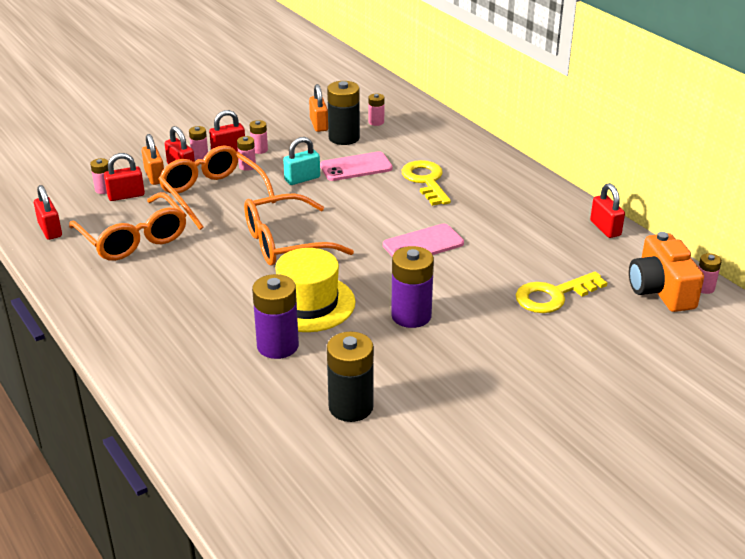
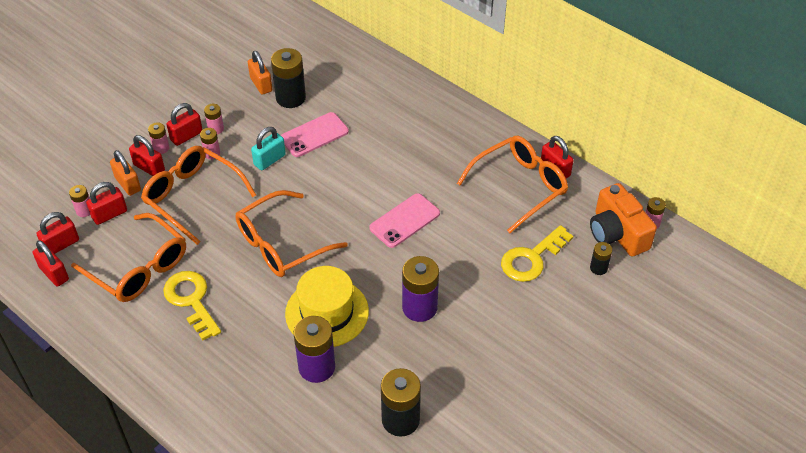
camera: 15 degrees left, 15 degrees up
pink battery [368,93,385,126] -> none
yellow key [402,160,451,206] -> yellow key moved to [163,271,221,341]
none -> red padlock [37,212,79,254]
none -> orange glasses [457,136,568,233]
none -> black battery [590,242,612,275]

